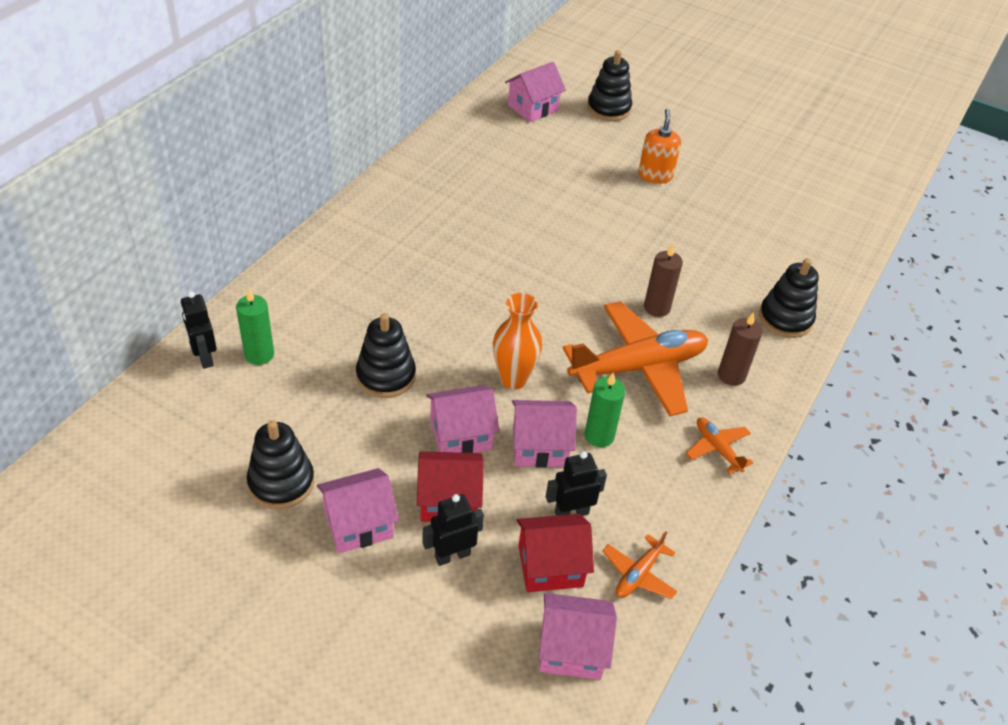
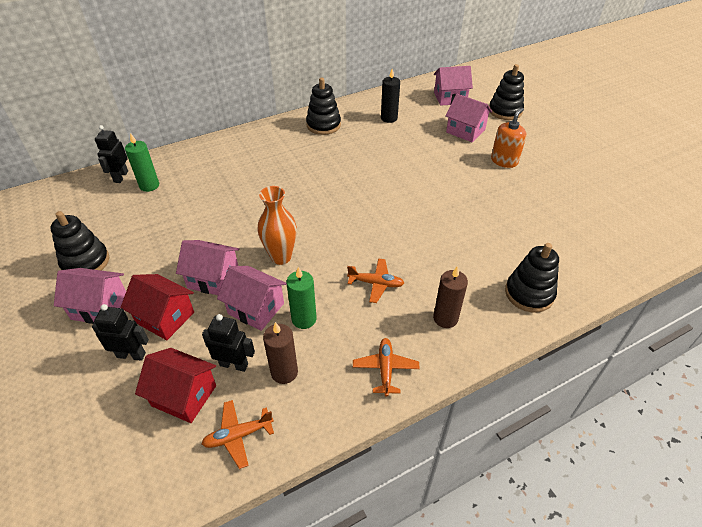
camera: 35 degrees right, 0 degrees up
black stacking toy [356,313,416,398] -> black stacking toy moved to [306,78,341,135]
pink house [538,593,617,680] -> pink house moved to [445,94,493,142]
orange plane [563,301,708,417] -> orange plane [347,258,404,303], size x0.45
brown candle [644,244,683,317] -> brown candle moved to [263,322,298,384]
none -> black candle [381,69,400,123]

